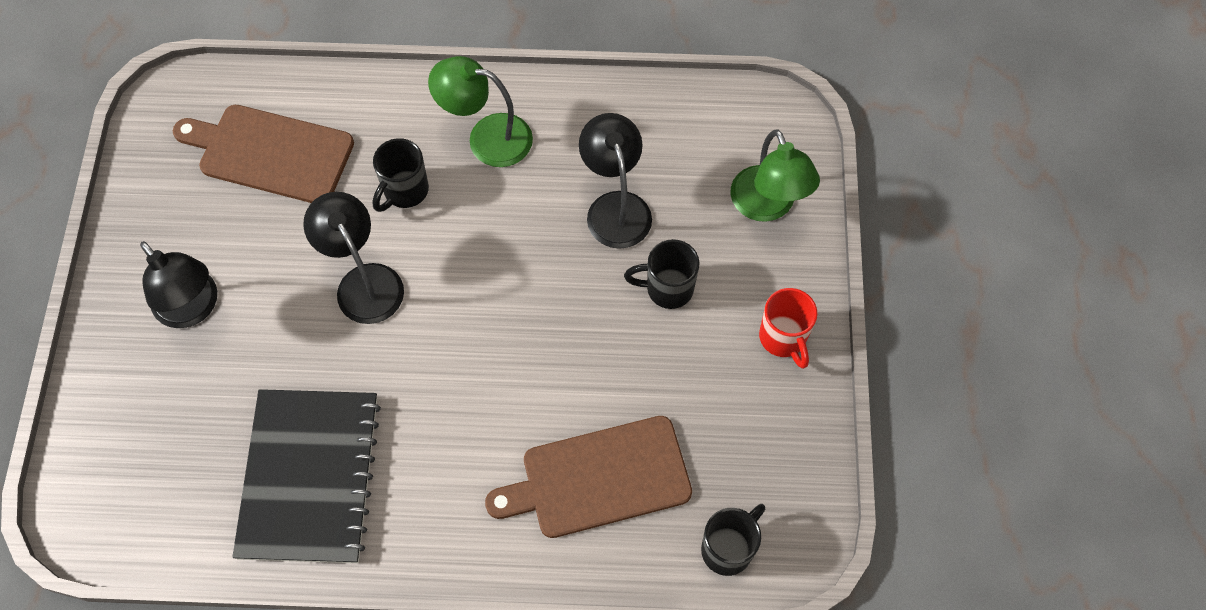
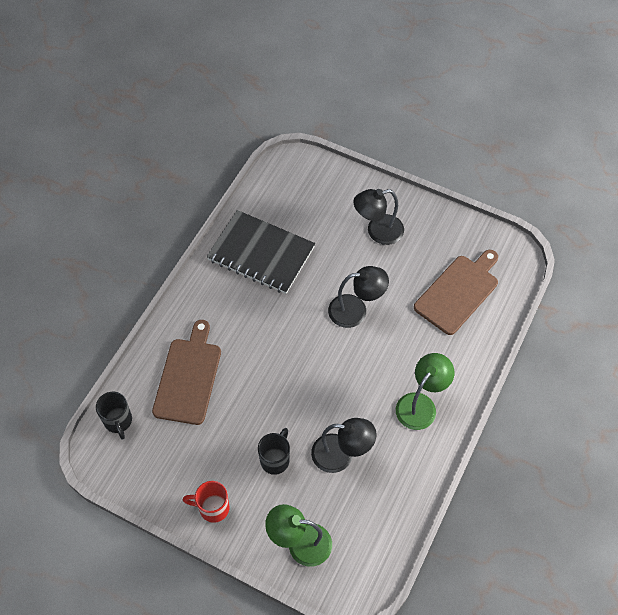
camera: 115 degrees right, 5 degrees down
black mug [372,138,429,212] -> none

